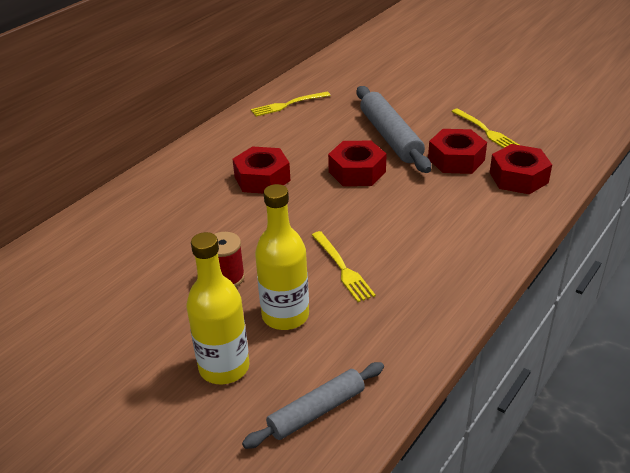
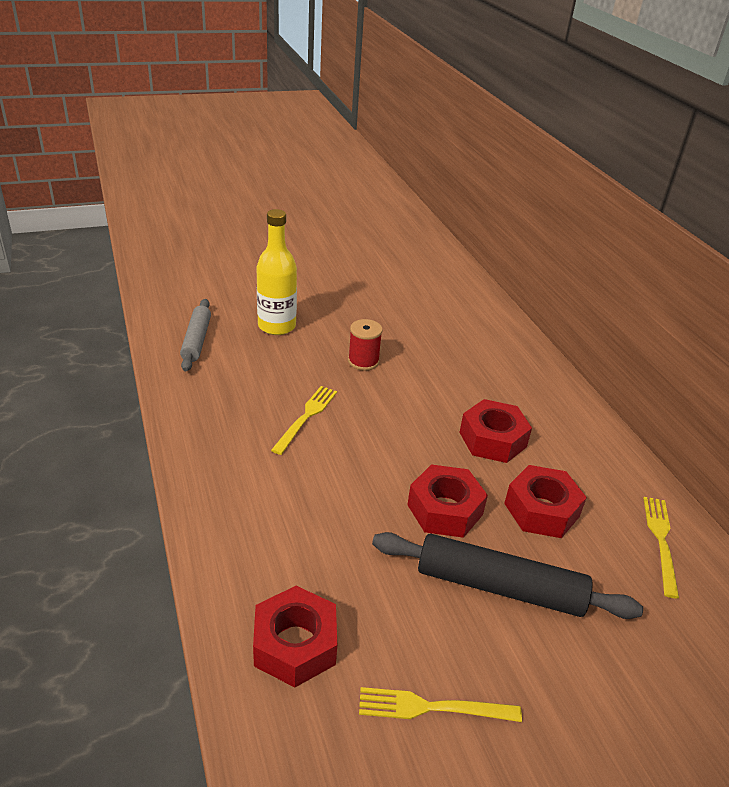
camera: 120 degrees right, 0 degrees up
yellow bottle [255,184,309,330] -> none
yellow fork [312,231,376,302] -> yellow fork turned 105 degrees clockwise [271,386,337,455]
grey rolling pin [357,86,431,173] -> black rolling pin [372,532,643,619]
red nut [428,129,487,174] -> red nut moved to [504,465,587,538]

